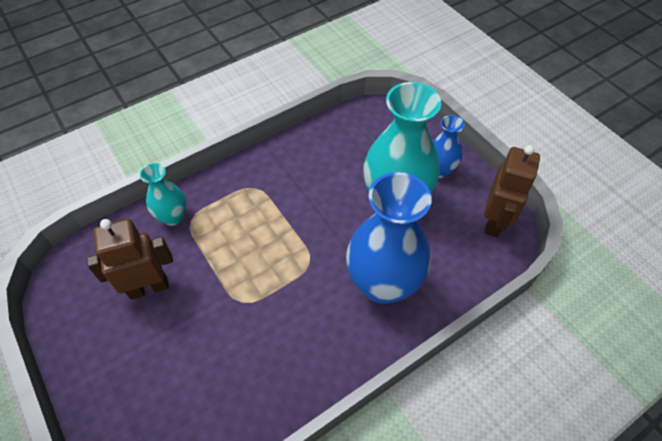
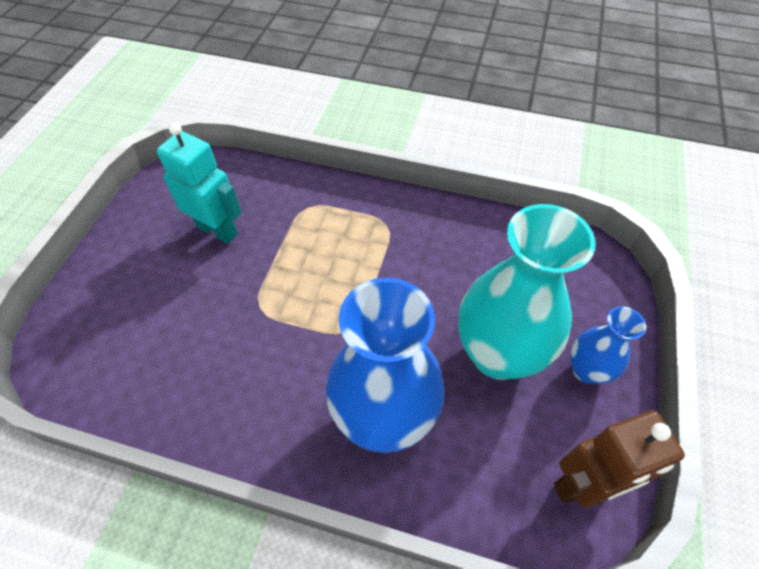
camera: 50 degrees right, 0 degrees up
brown robot [86,219,173,299] -> turquoise robot [157,123,242,244]
turquoise vase [140,163,186,226] -> none

